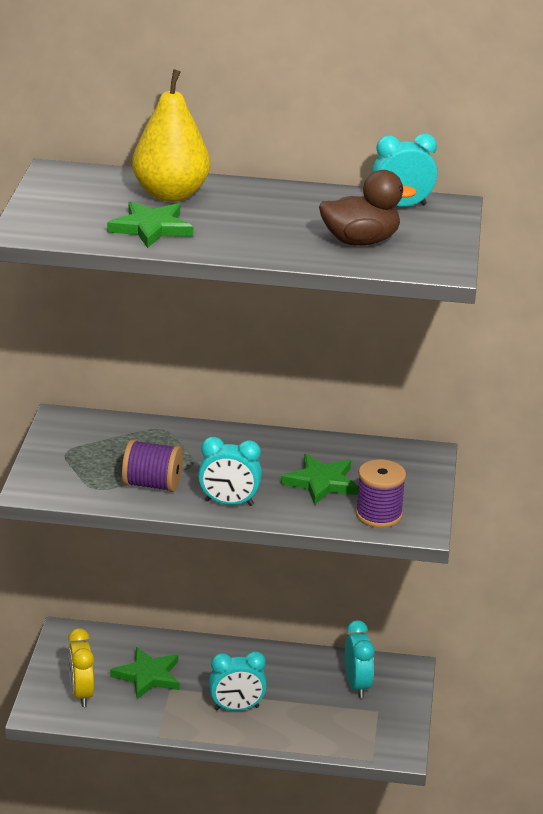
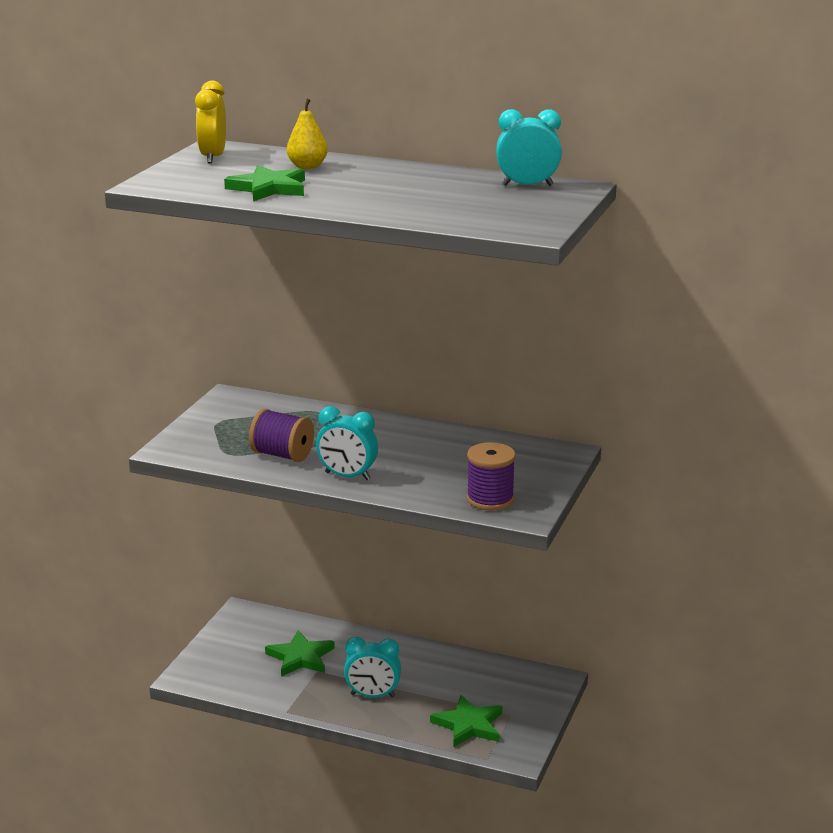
camera: 15 degrees right, 5 degrees down
yellow clock [68,628,94,707] -> yellow clock moved to [195,81,226,164]
yellow pear [132,69,210,202] -> yellow pear [287,99,328,169], size x0.54
green star [281,454,359,505] -> green star moved to [430,695,502,748]
brown duck [319,170,417,246] -> none
turquoise clock [345,620,375,698] -> none

